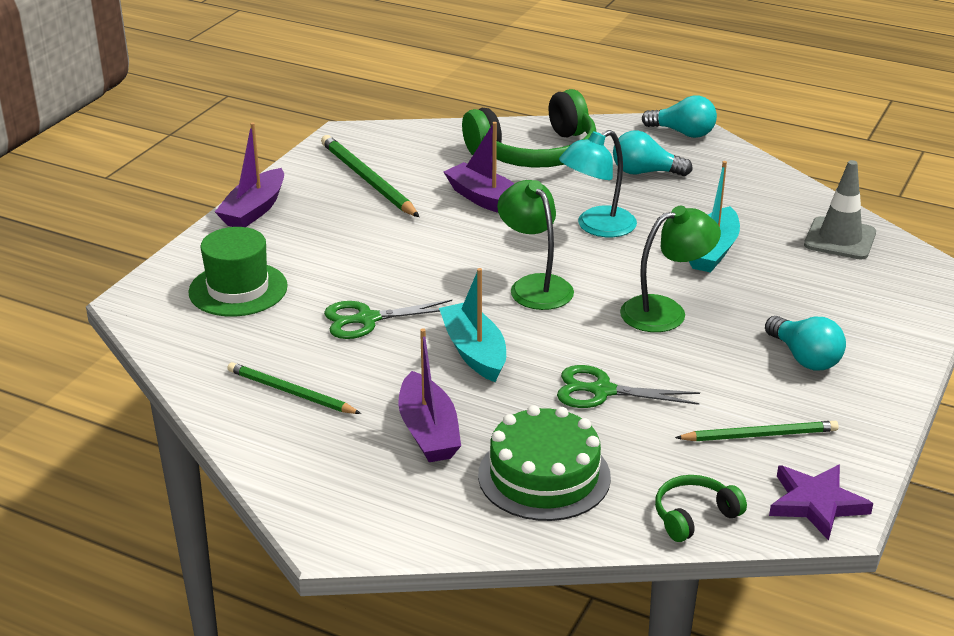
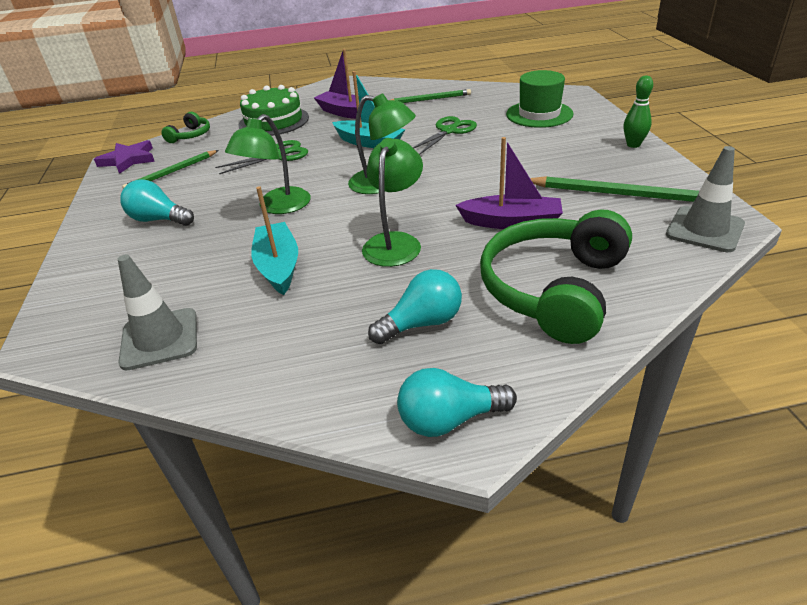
camera: 145 degrees right, 5 degrees up
purple boat [215,122,284,227] -> green bowling pin [623,76,653,148]
turquoise lamp [559,130,637,237] -> green lamp [362,138,423,267]
none -> grey traffic cone [666,146,745,252]

